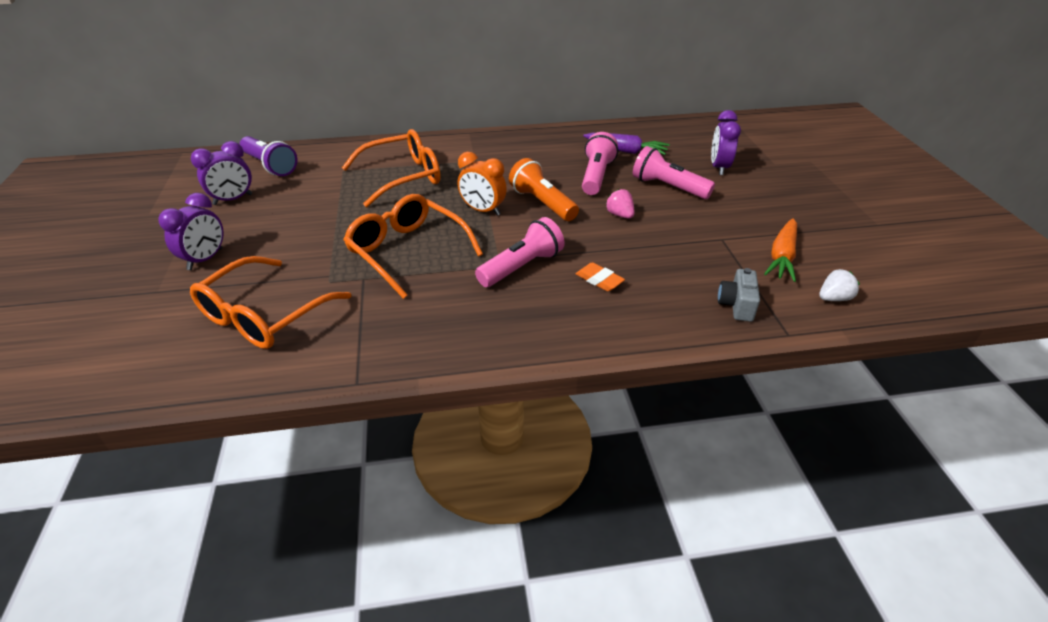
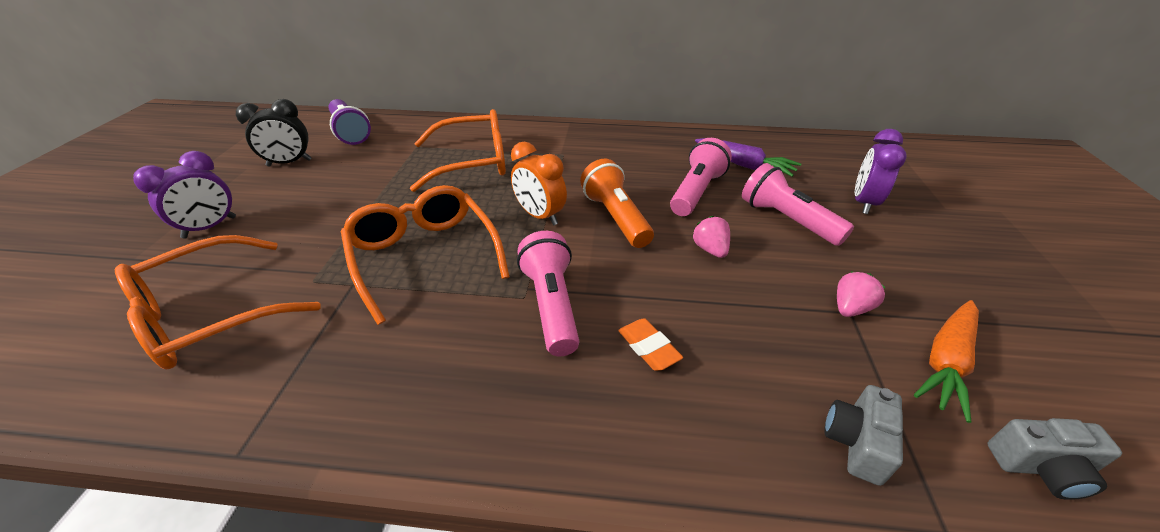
camera: 15 degrees right, 0 degrees up
purple clock [191,141,252,205] -> black clock [236,99,312,167]
pink flashlight [475,217,565,287] -> pink flashlight turned 75 degrees counterclockwise [517,231,579,356]
white strawberry [819,269,860,301] -> grey camera [987,418,1122,500]
none -> pink strawberry [837,271,885,317]

